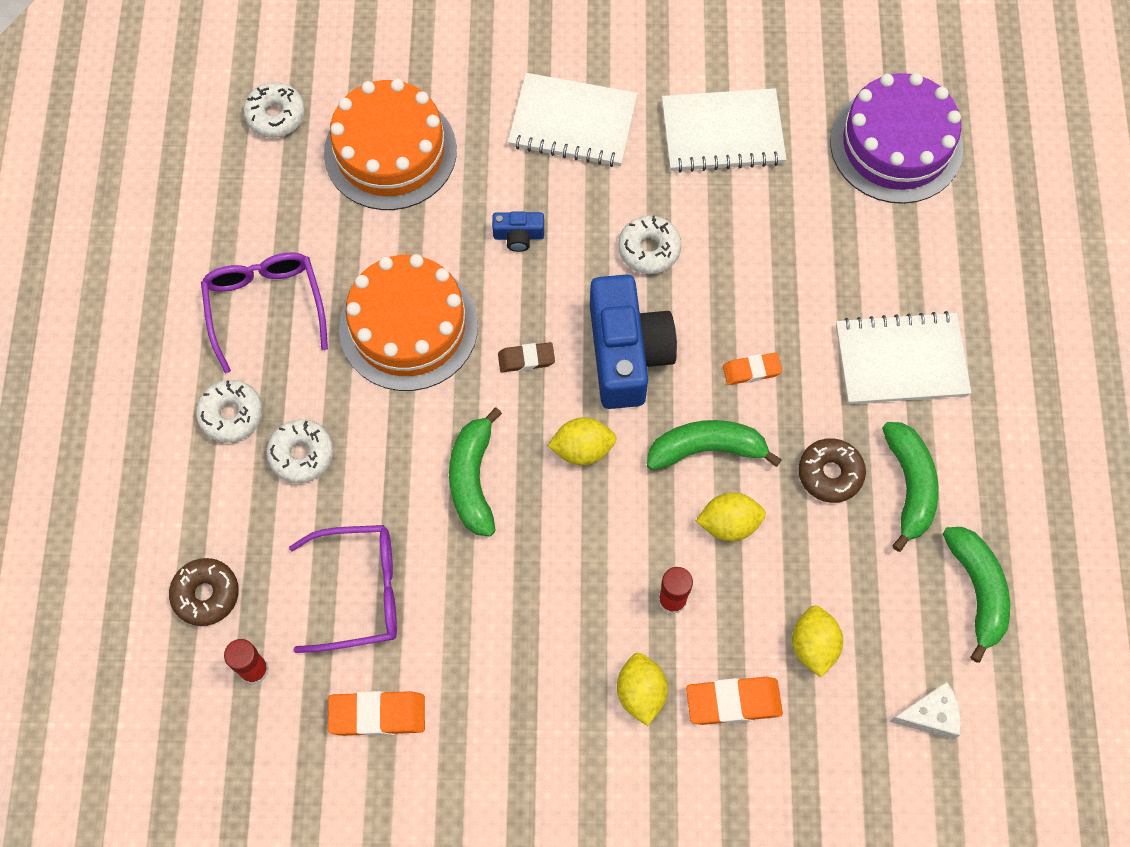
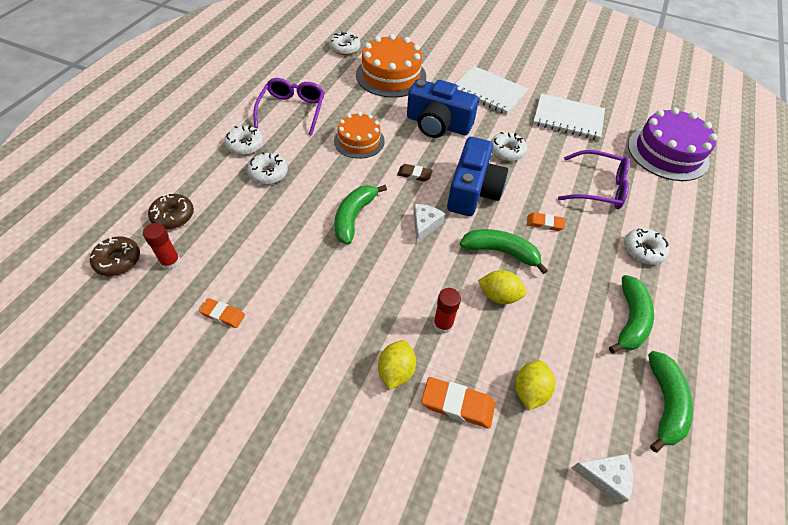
camera: 20 degrees right, 15 degrees down
purple glasses [289,525,397,653] -> purple glasses moved to [558,150,630,209]
orange eraser [328,691,425,736] -> orange eraser [199,298,245,328], size x0.64
orange cake [339,254,478,391] -> orange cake [334,112,385,159], size x0.63
blue camera [492,211,544,252] -> blue camera [407,79,479,138], size x2.28
yellow lemon [547,417,616,465] -> white cheese [414,204,445,243]
brown donut [798,438,866,503] -> brown donut moved to [90,236,140,276]
white notebook [836,311,972,404] -> white donut [624,228,669,265]

